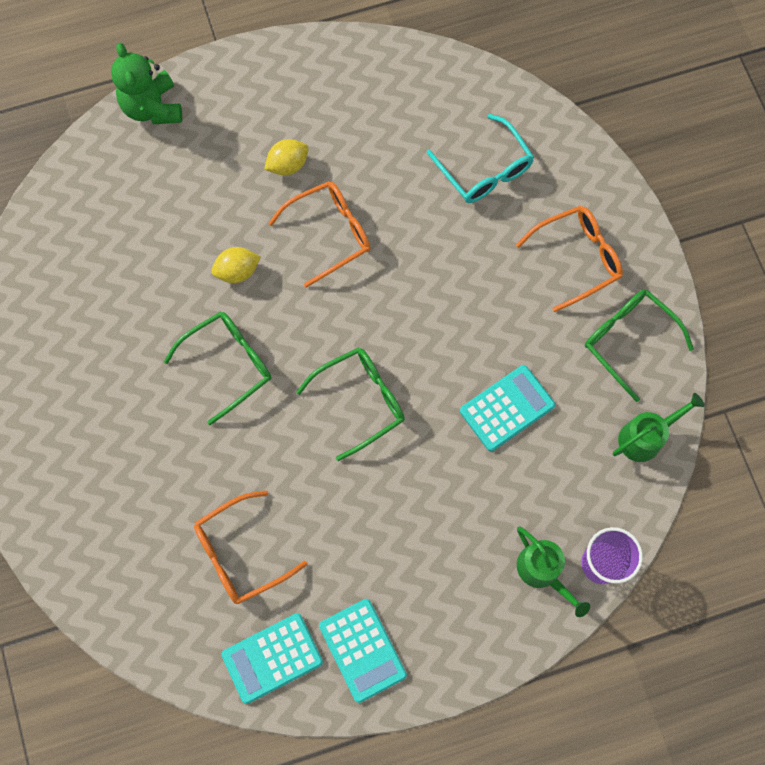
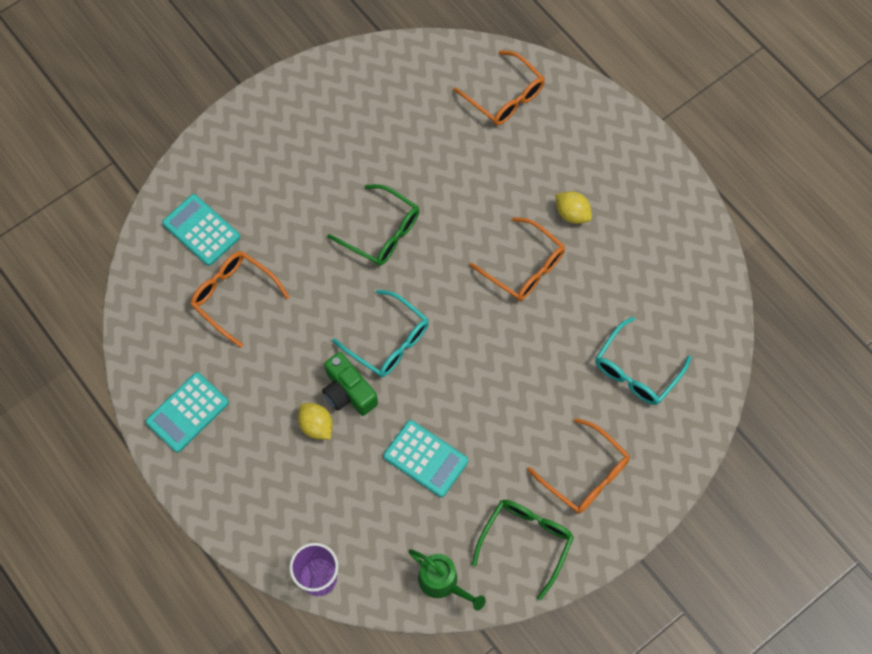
camera: 70 degrees right, 5 degrees down
green teddy bear [111,43,182,124] -> none
yellow lemon [211,247,261,283] -> yellow lemon moved to [298,403,333,439]
turquoise calculator [221,613,323,704] -> turquoise calculator moved to [162,194,240,266]
green glasses [296,347,405,461] -> turquoise glasses [332,290,429,377]
green watering can [517,526,590,617] -> none
none -> green camera [322,352,378,416]
none -> orange glasses [453,50,545,125]

